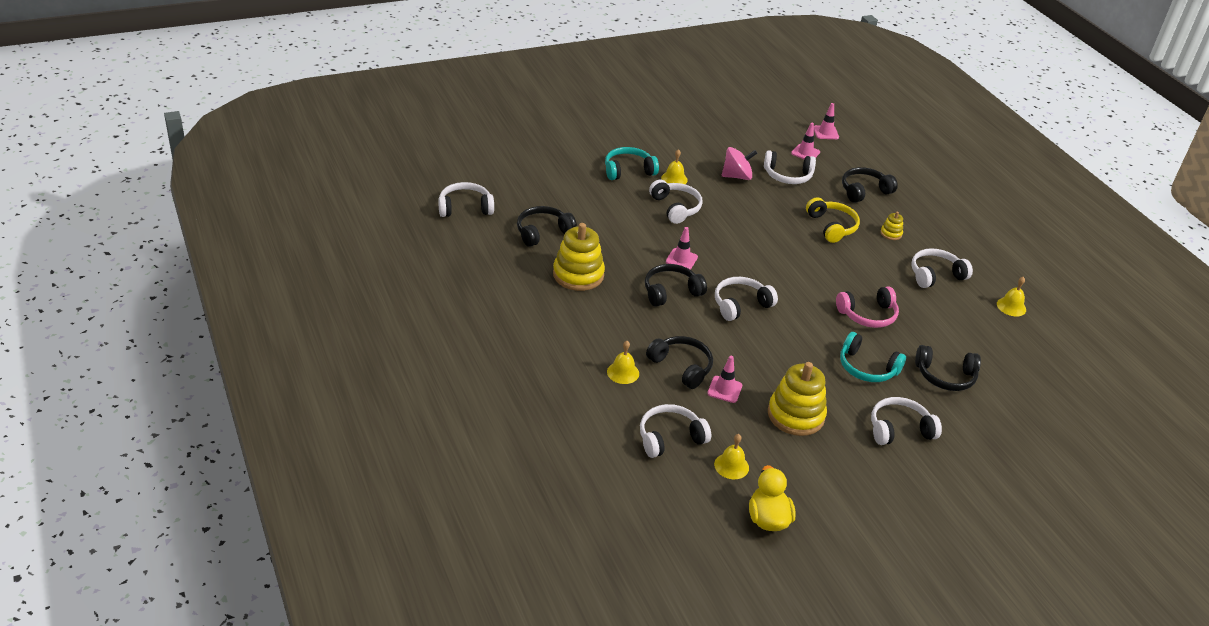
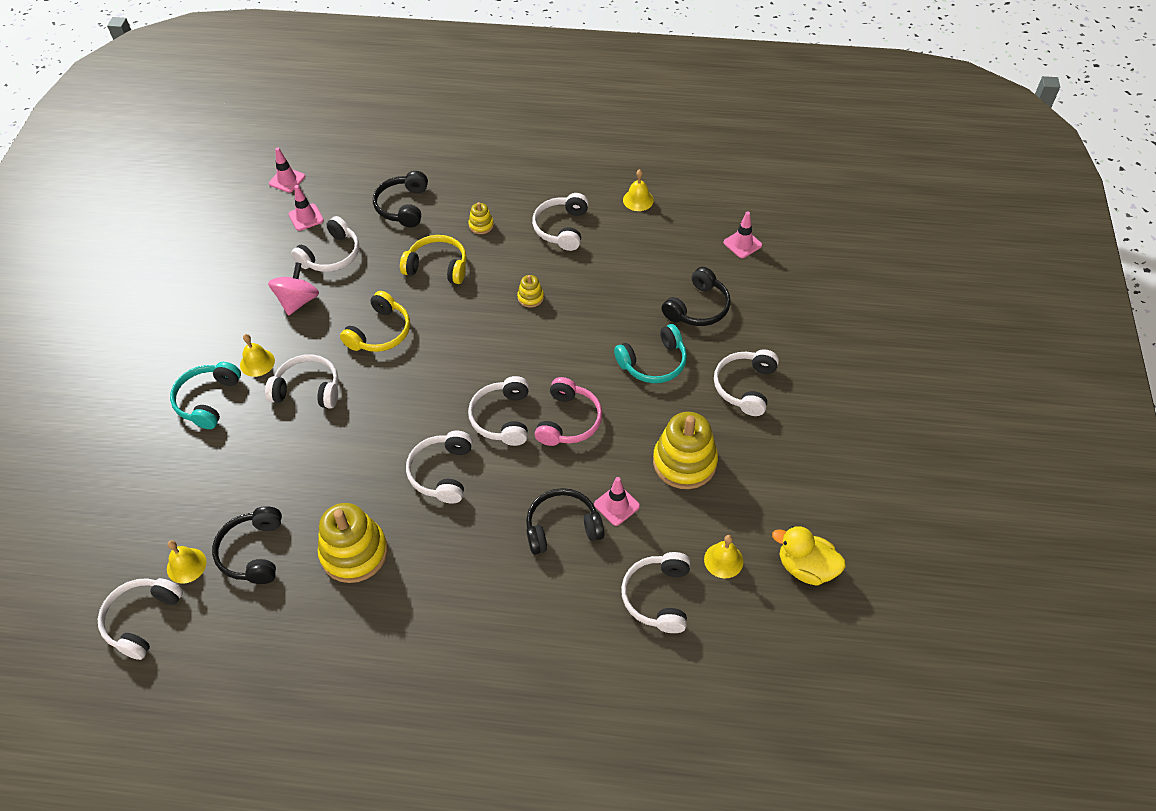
camera: 55 degrees left, 15 degrees up
yellow bell [607,341,639,384] -> yellow bell moved to [167,540,207,584]
black headphones [645,264,707,307] -> white headphones [406,431,472,503]
pink traffic cone [666,227,698,270] -> pink traffic cone moved to [723,211,762,258]
pink headphones [836,286,899,328] -> pink headphones moved to [535,377,603,446]
none -> yellow headphones [340,291,410,352]
none -> yellow stacking toy [517,275,544,308]

